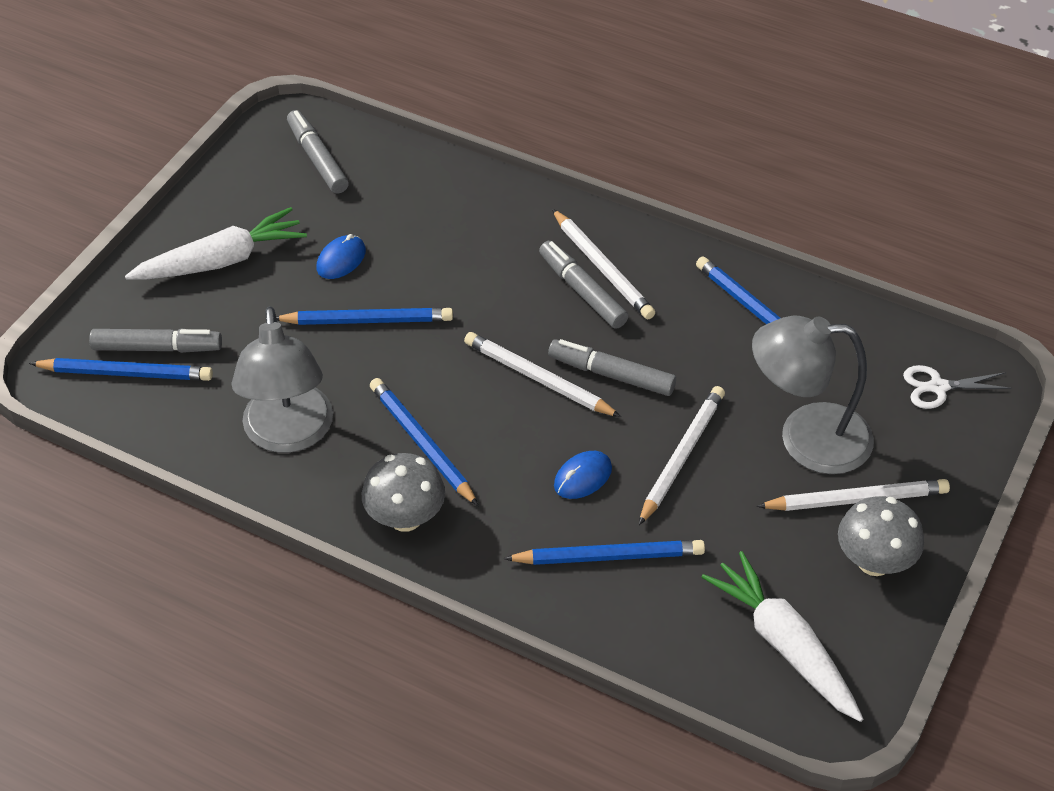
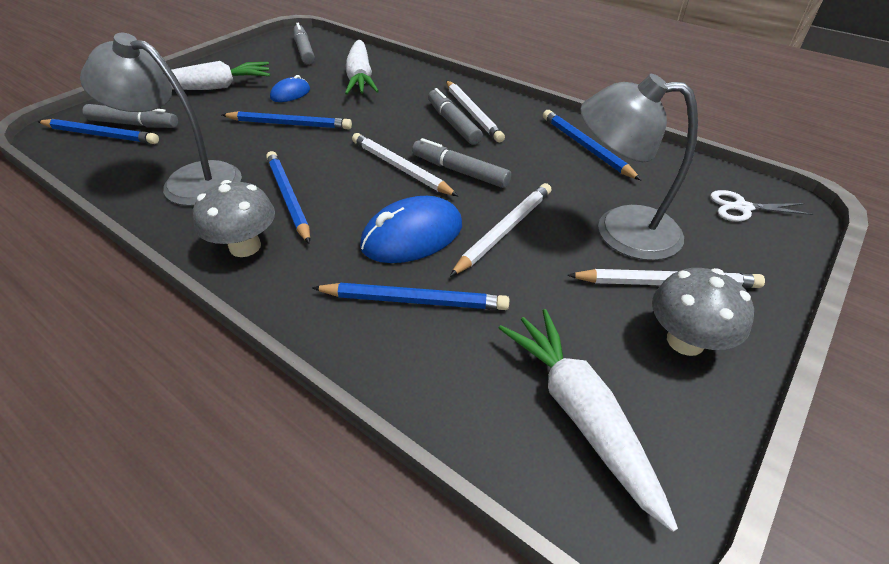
camera: 10 degrees right, 5 degrees down
grey lamp [231,306,333,453] -> grey lamp turned 105 degrees clockwise [80,33,242,206]
blue mouse [554,451,612,499] -> blue mouse [360,196,462,263], size x1.79
none -> white carrot [345,40,379,95]

